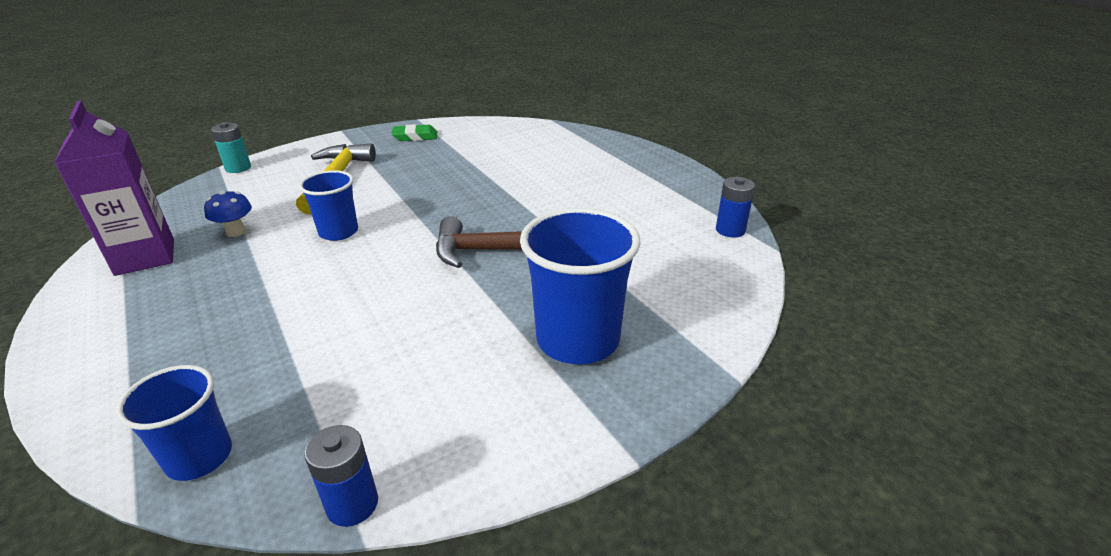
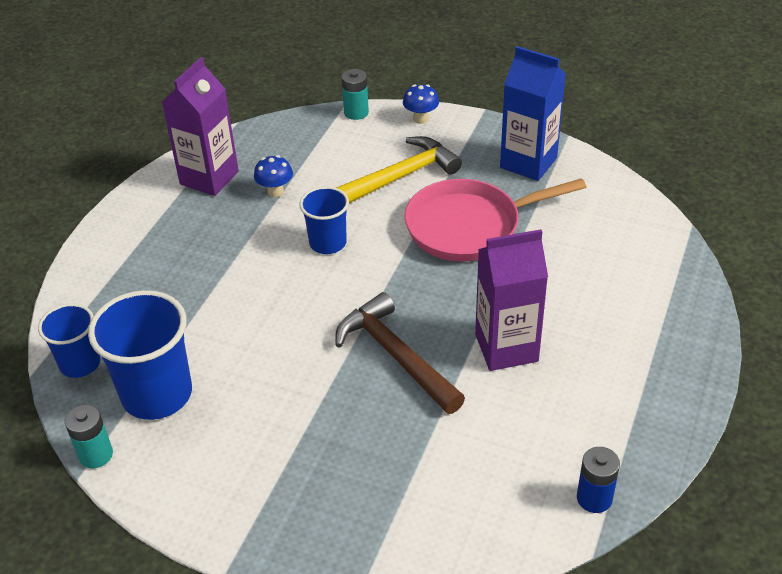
camera: 55 degrees right, 10 degrees up
blue battery [304,425,378,527] -> turquoise battery [65,405,113,468]
green eraser [392,124,437,141] -> blue carton [500,46,566,181]
blue cup [520,208,641,364] -> blue cup moved to [88,290,192,420]
none -> blue mushroom [403,84,439,124]
none -> pink pan [404,178,586,261]
none -> purple carton [475,229,548,371]

